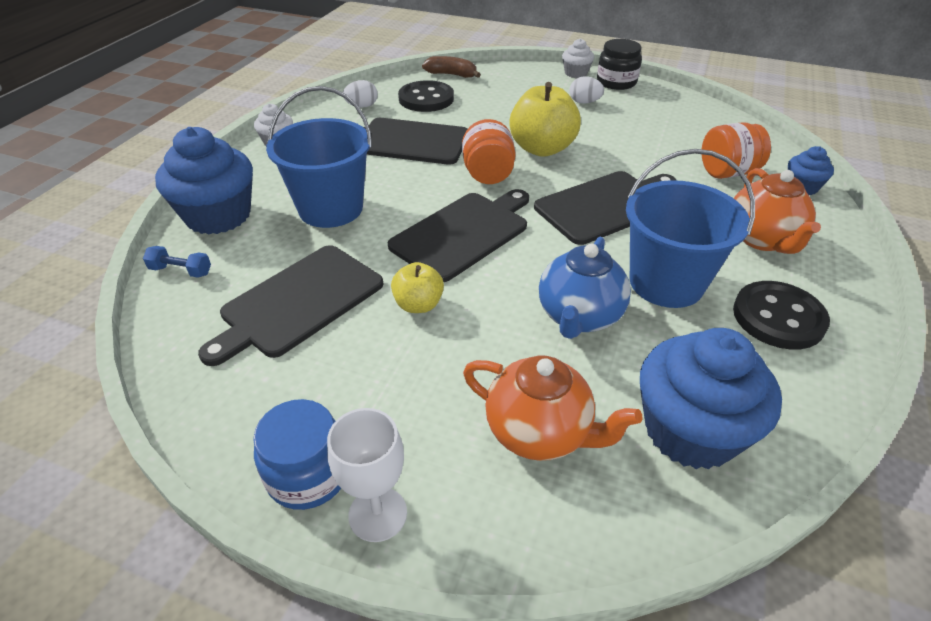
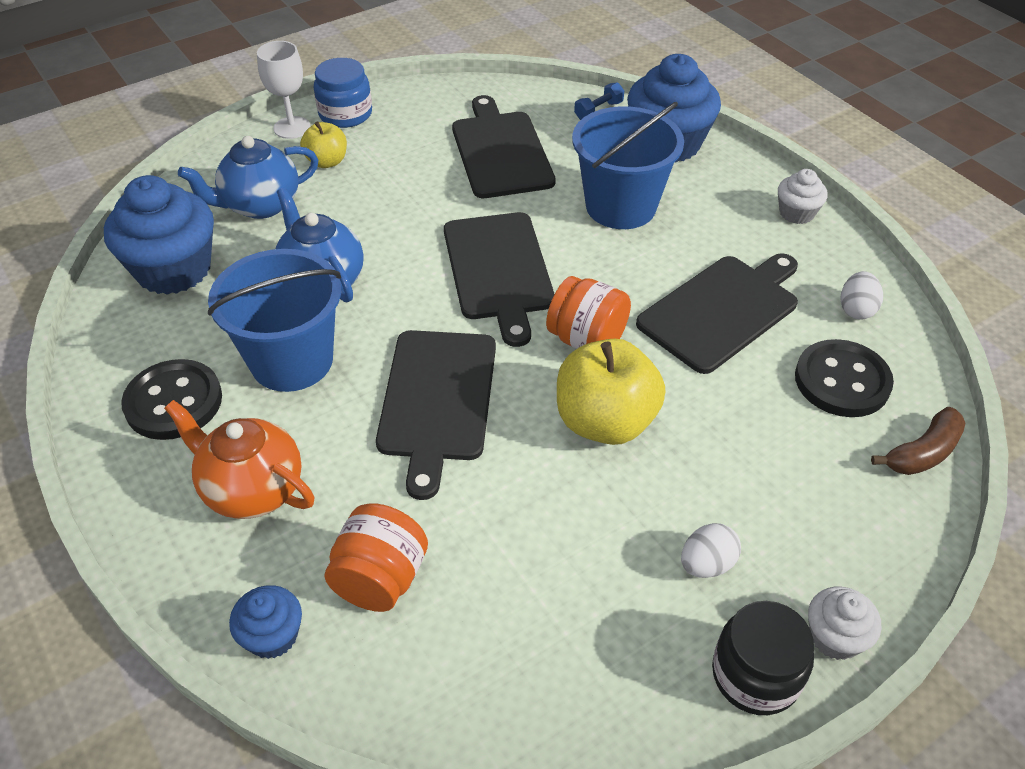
camera: 125 degrees right, 5 degrees up
yellow apple [391,262,444,313] -> yellow apple moved to [300,121,347,168]
orange teapot [463,355,642,461] -> blue teapot [178,136,318,219]

